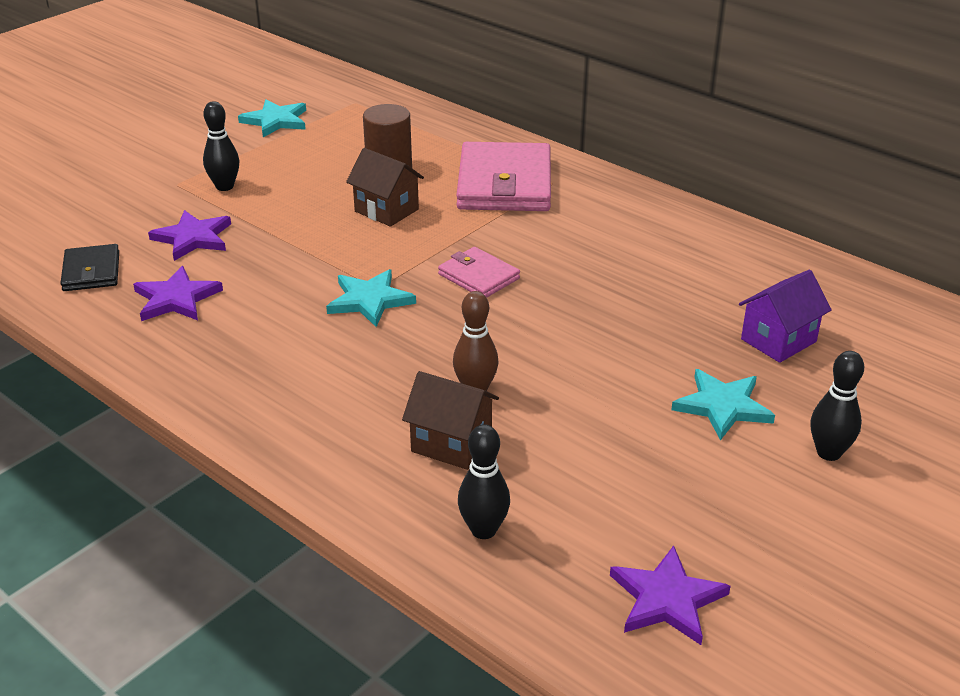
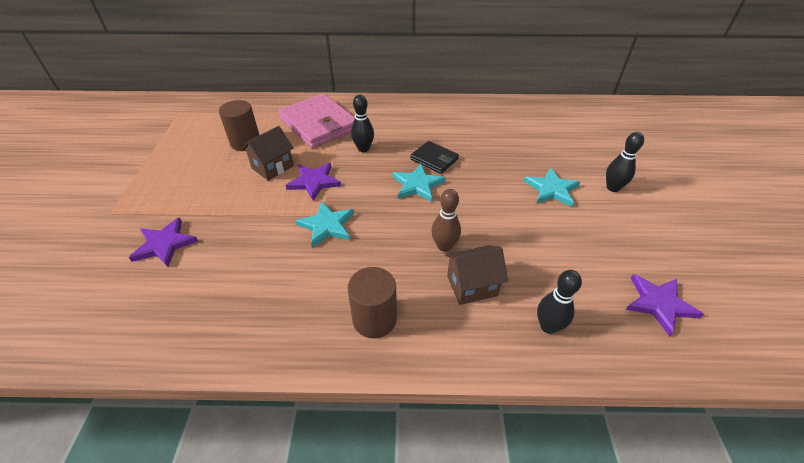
camera: 40 degrees left, 10 degrees up
black wallet [60,244,119,291] -> black wallet moved to [410,141,459,174]
purple star [133,266,223,321] -> purple star moved to [285,163,341,201]
black bowling pin [203,101,239,191] -> black bowling pin moved to [351,95,374,152]
turquoise star [238,99,306,137] -> turquoise star moved to [392,164,446,202]
brown house [346,148,424,227] -> brown house turned 45 degrees counterclockwise [242,126,294,181]
pink wallet [438,247,520,298] -> none
purple house [739,270,832,363] -> none
none -> brown cylinder [348,267,397,339]

